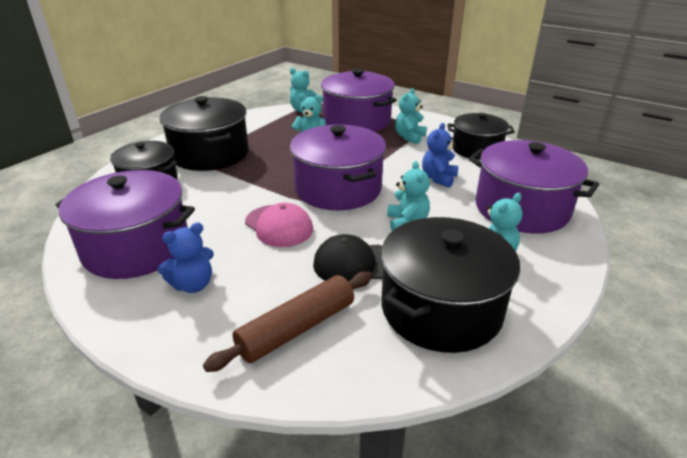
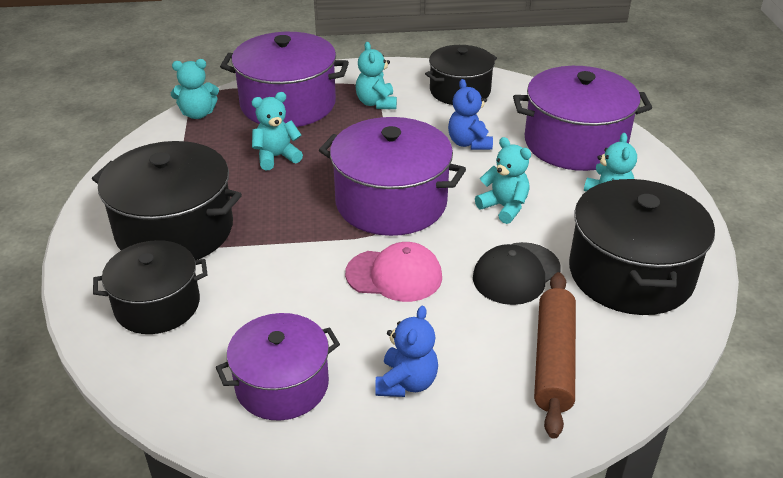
camera: 40 degrees left, 5 degrees up
purple pot [56,170,195,279] -> purple pot [216,313,340,421], size x0.66

